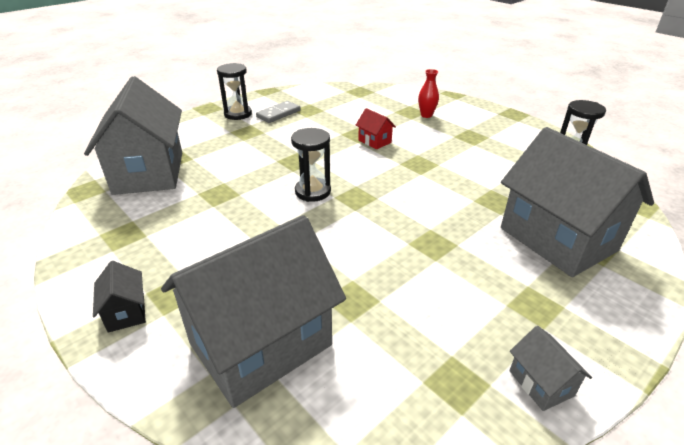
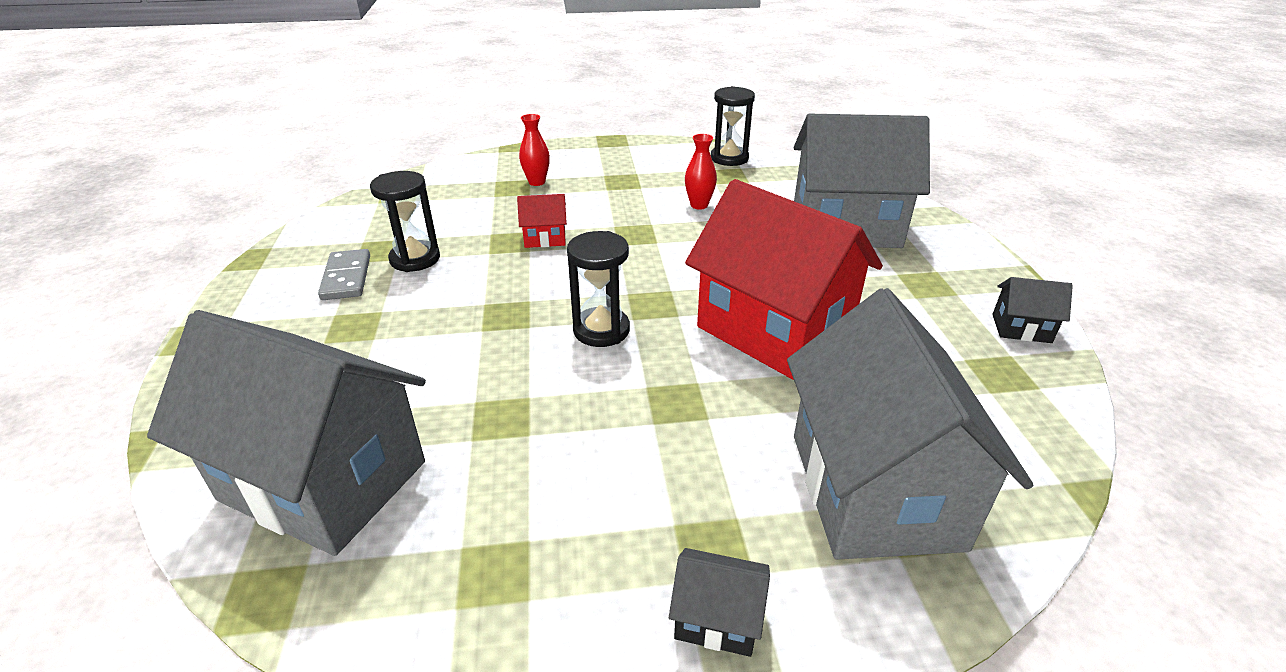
camera: 55 degrees left, 0 degrees up
black hourglass [217,63,252,120] -> black hourglass moved to [370,171,440,272]
grey house [509,326,592,411] -> black house [992,277,1073,343]
none -> red vase [685,134,717,209]
none -> red house [685,179,883,380]

